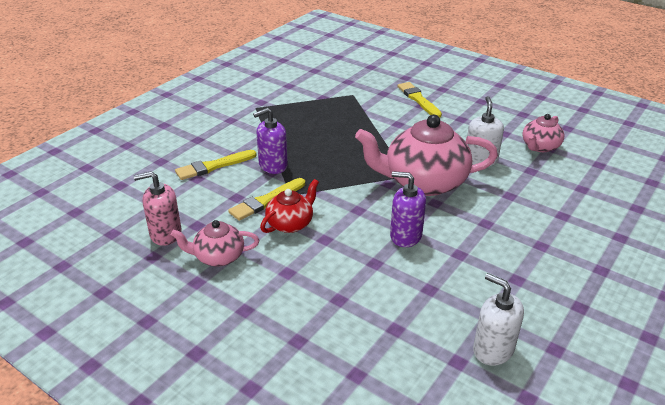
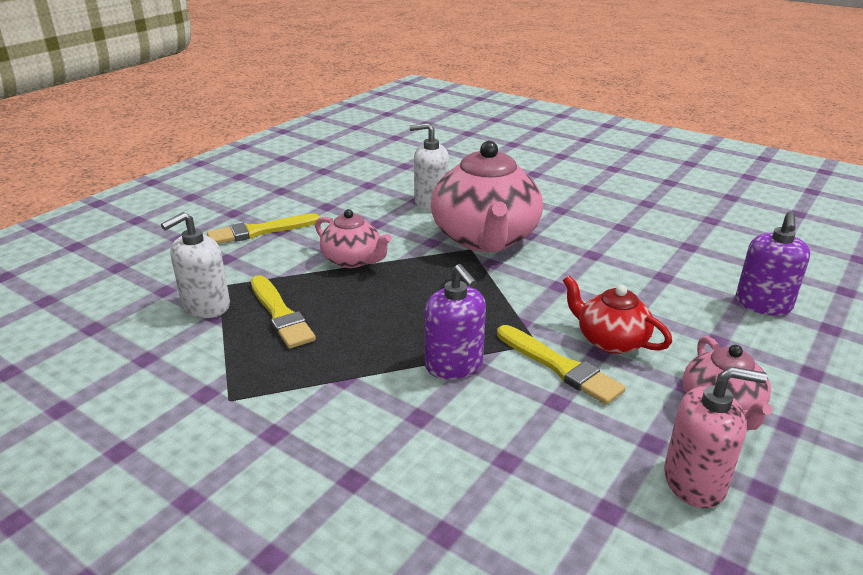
camera: 90 degrees left, 5 degrees down
pink soap dispenser [133,171,182,246] -> pink soap dispenser turned 75 degrees counterclockwise [664,367,767,508]
yellow brush [175,150,256,180] -> yellow brush moved to [251,275,316,349]
purple soap dispenser [390,171,426,247] -> purple soap dispenser moved to [735,211,810,315]
white soap dispenser [473,273,524,366] -> white soap dispenser moved to [161,212,230,318]
pink teapot [522,114,565,152] -> pink teapot moved to [315,209,392,268]

